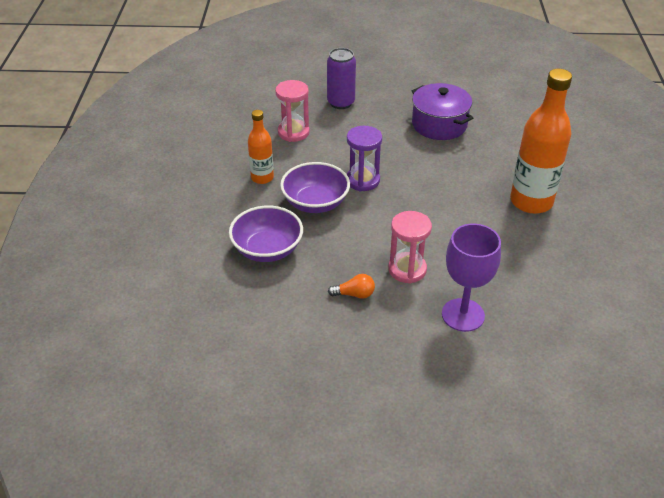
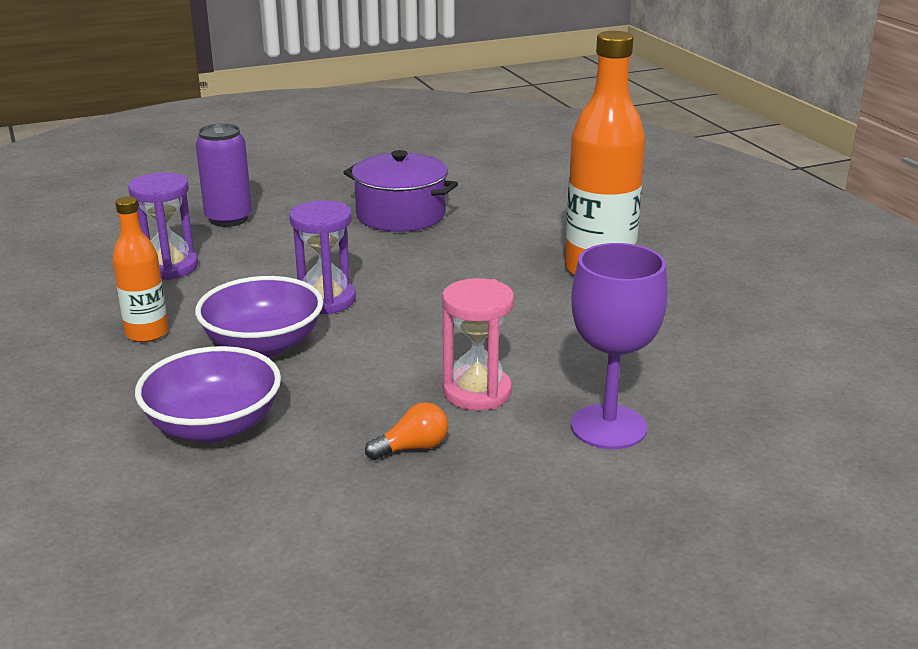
camera: 25 degrees left, 15 degrees down
pink hourglass [275,80,310,142] -> purple hourglass [128,172,198,280]

